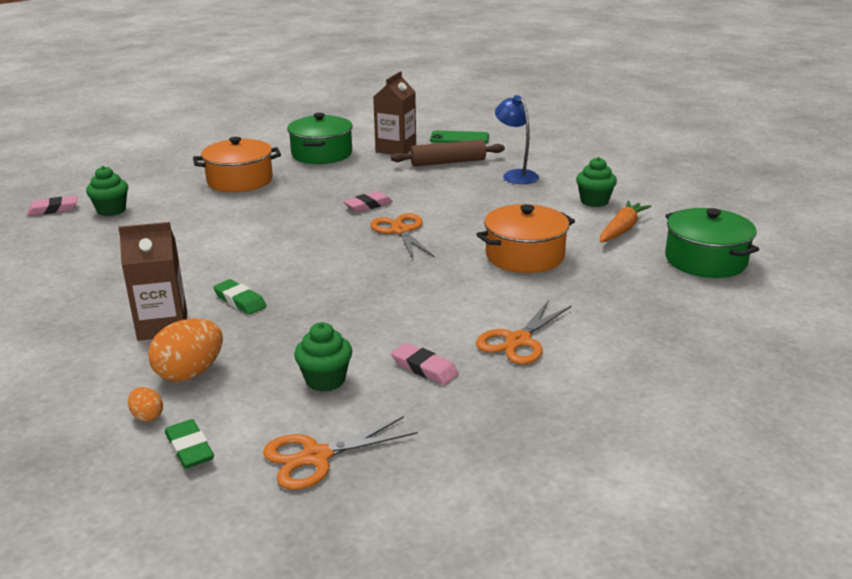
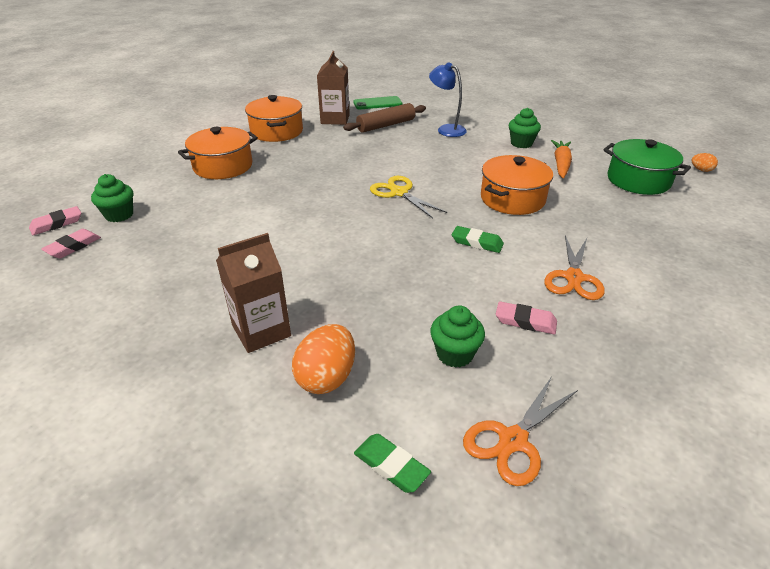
camera: 20 degrees left, 10 degrees up
orange egg [128,387,163,422] -> orange egg moved to [691,153,718,172]
green eraser [213,279,267,315] -> green eraser moved to [452,226,504,253]
green pot [287,113,353,164] -> orange pot [245,95,303,142]
pink eraser [343,191,393,212] -> pink eraser moved to [41,229,101,258]
orange scissors [370,213,435,259] -> yellow scissors [370,176,447,218]

